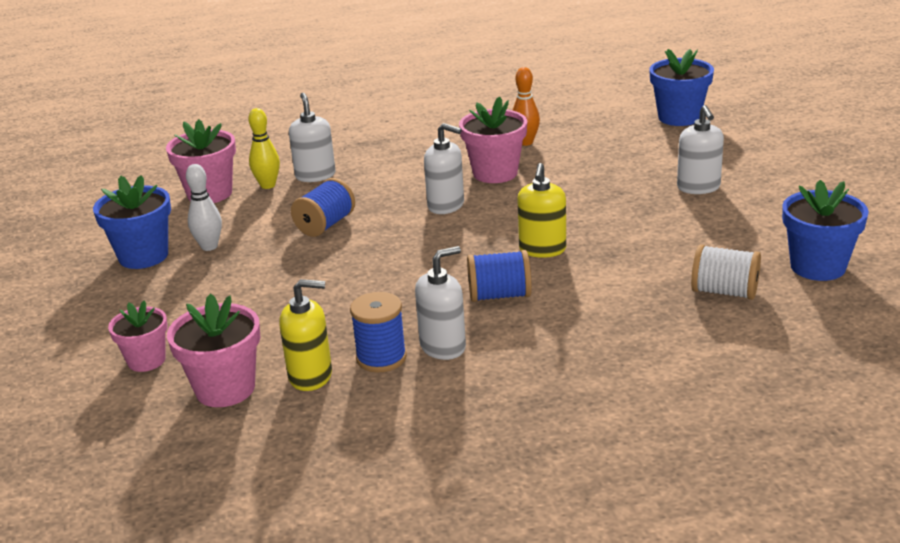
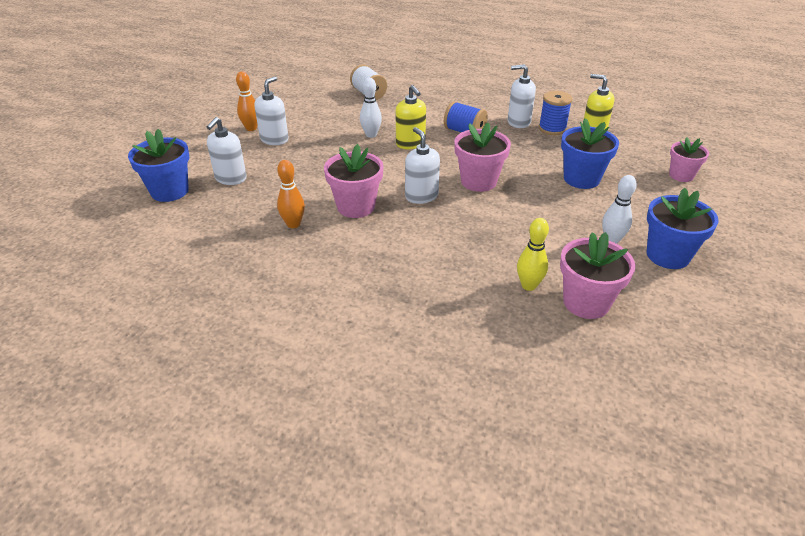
camera: 145 degrees left, 10 degrees up
pink flower pot [167,294,260,407] -> pink flower pot moved to [454,123,511,192]
white soap dispenser [289,93,336,182] -> white soap dispenser moved to [207,117,247,185]
blue spool [291,178,355,237] -> none
yellow soap dispenser [517,163,566,258] -> yellow soap dispenser turned 105 degrees clockwise [396,85,426,149]
blue flower pot [782,180,869,281] -> blue flower pot moved to [561,118,619,189]
none -> orange bowling pin [236,71,258,131]
none -> white bowling pin [360,77,382,138]

